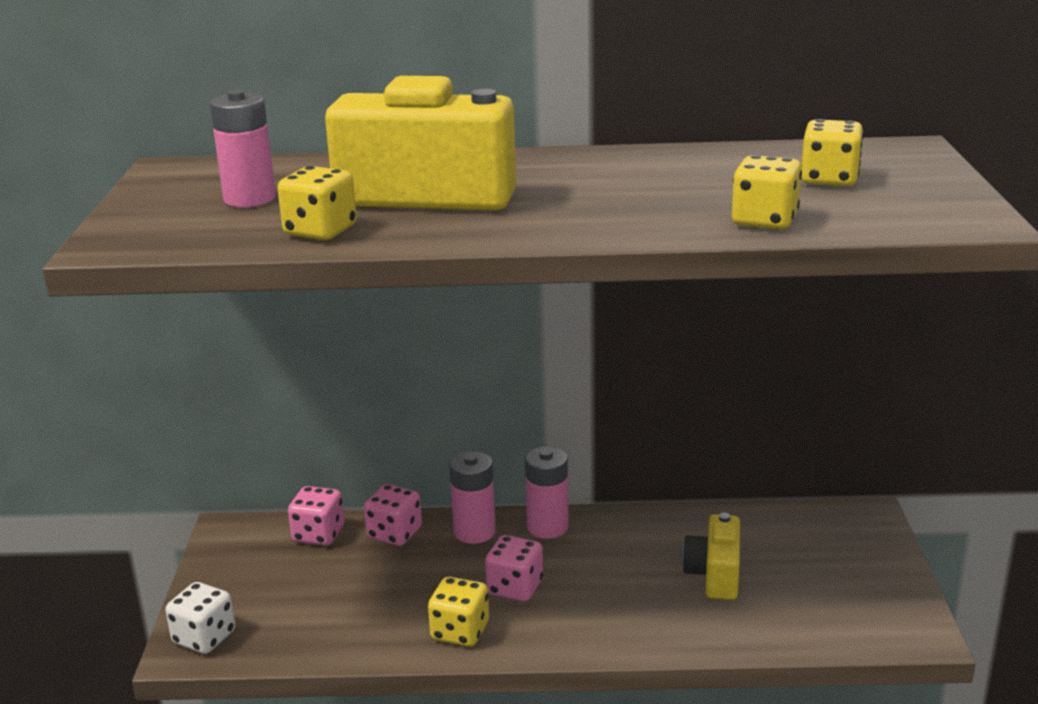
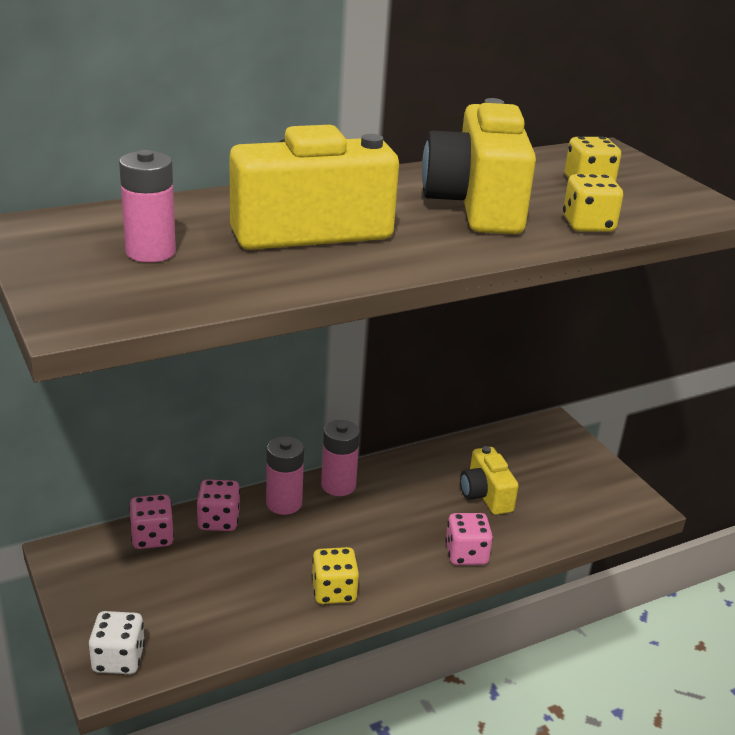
camera: 30 degrees left, 5 degrees up
yellow dice [277,166,357,240] -> none
pink dice [485,535,543,602] -> pink dice moved to [445,513,493,565]
none -> yellow camera [422,98,536,234]

